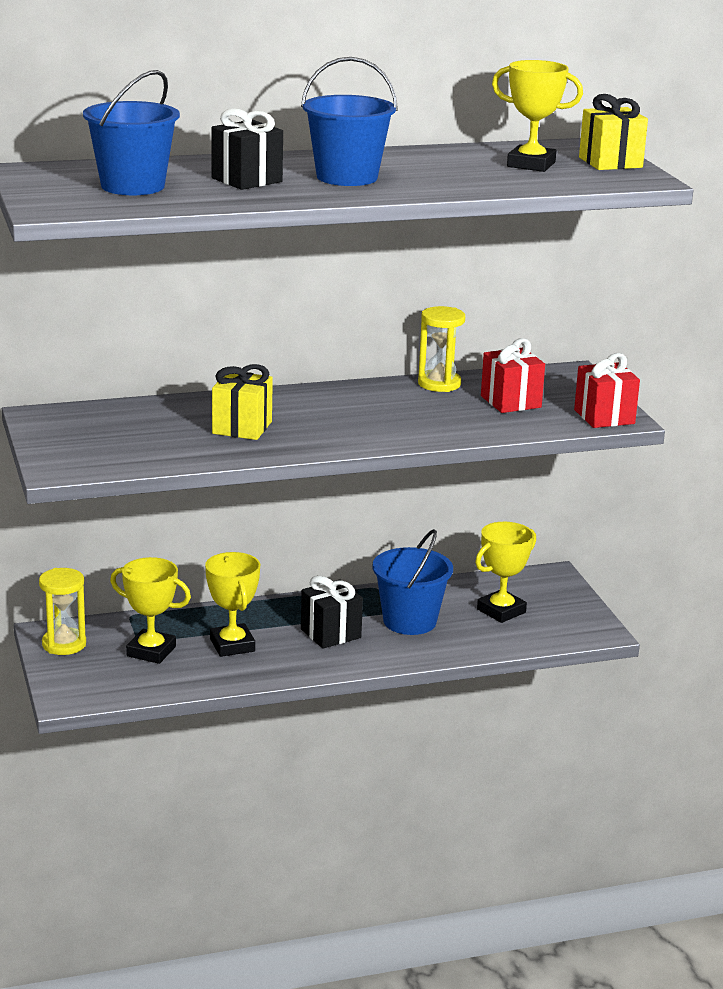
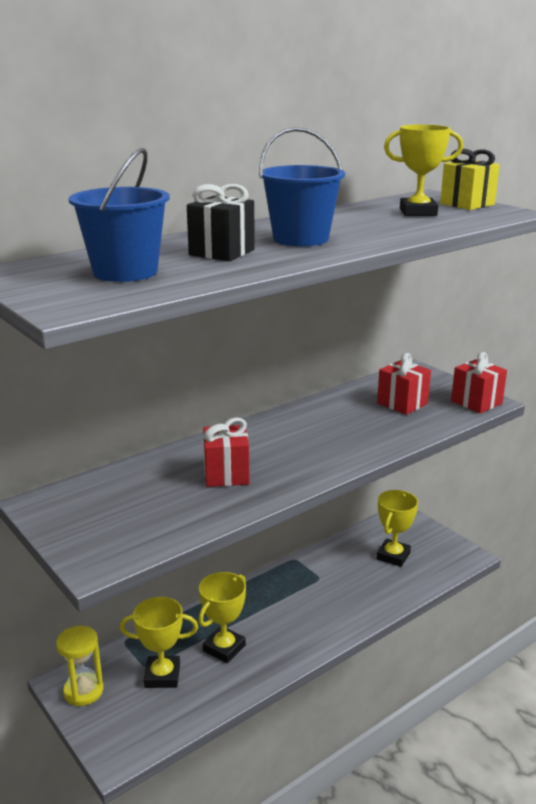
camera: 20 degrees left, 0 degrees up
yellow trophy [205,552,260,657] -> yellow trophy turned 75 degrees clockwise [198,572,246,663]
yellow gift [212,364,273,440] -> red gift [203,418,249,487]
black gift [301,576,363,649] -> none
blue bucket [372,529,453,635] -> none
yellow hourglass [418,306,465,392] -> none

